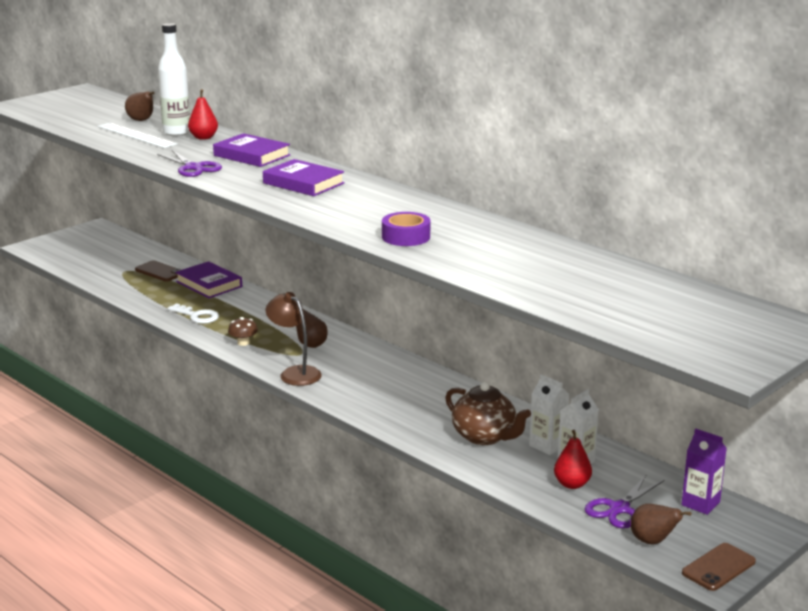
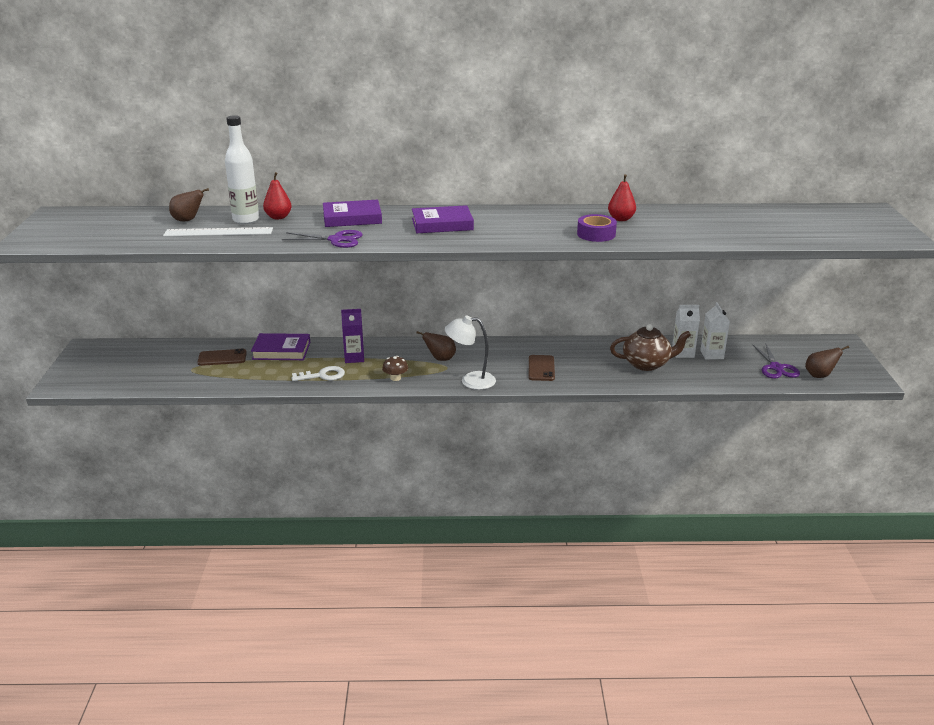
camera: 45 degrees left, 5 degrees up
brown lamp [265,292,322,386] -> white lamp [445,316,496,390]
red pear [554,430,592,489] -> red pear moved to [608,174,636,221]
purple carton [681,428,727,515] -> purple carton moved to [341,309,364,363]
brown phone [682,543,756,591] -> brown phone moved to [529,355,555,381]

